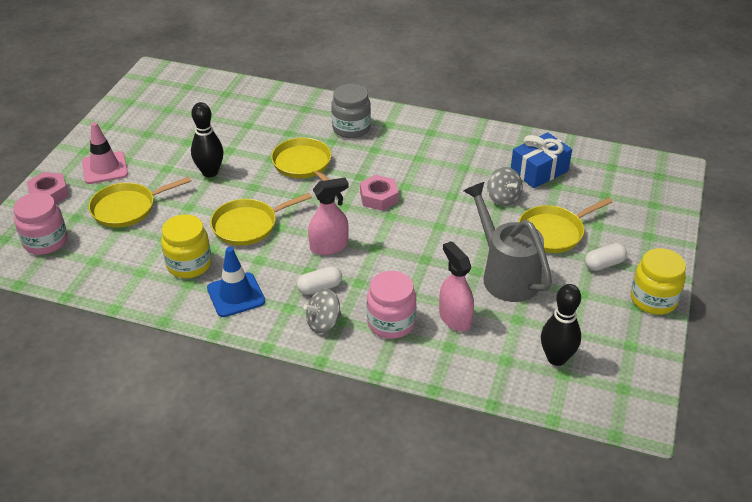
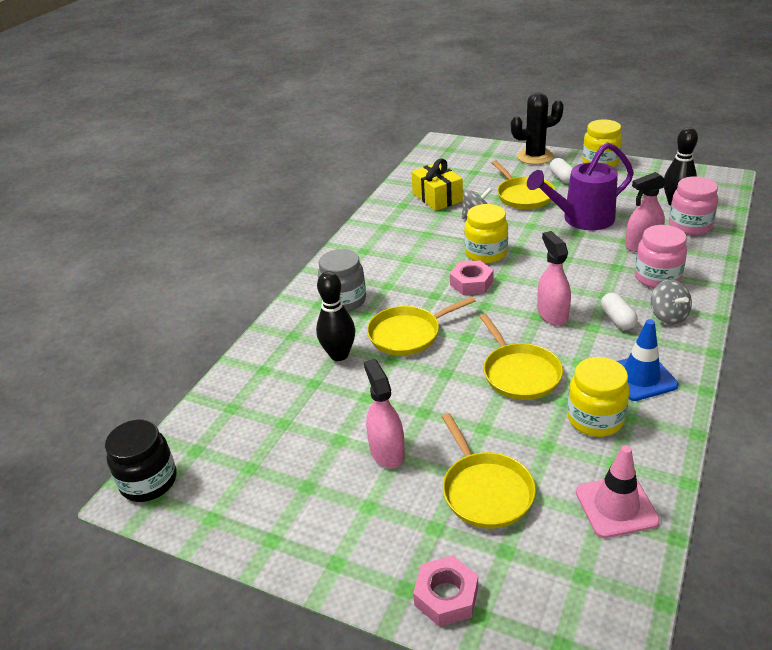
camera: 80 degrees left, 5 degrees down
pink jar [13,192,67,255] -> pink jar moved to [669,176,718,235]
pink traffic cone [82,122,128,184] -> pink traffic cone moved to [576,445,660,538]
black bowling pin [191,102,224,177] -> black bowling pin moved to [316,271,355,361]
grey watering can [464,182,552,302] -> purple watering can [527,142,634,230]
blue gift [511,132,572,188] -> yellow gift [411,159,463,211]
none -> black jar [105,420,176,502]
none -> pink spray bottle [364,359,405,469]
none -> yellow jar [464,204,508,264]
none -> black cactus [511,92,564,165]

